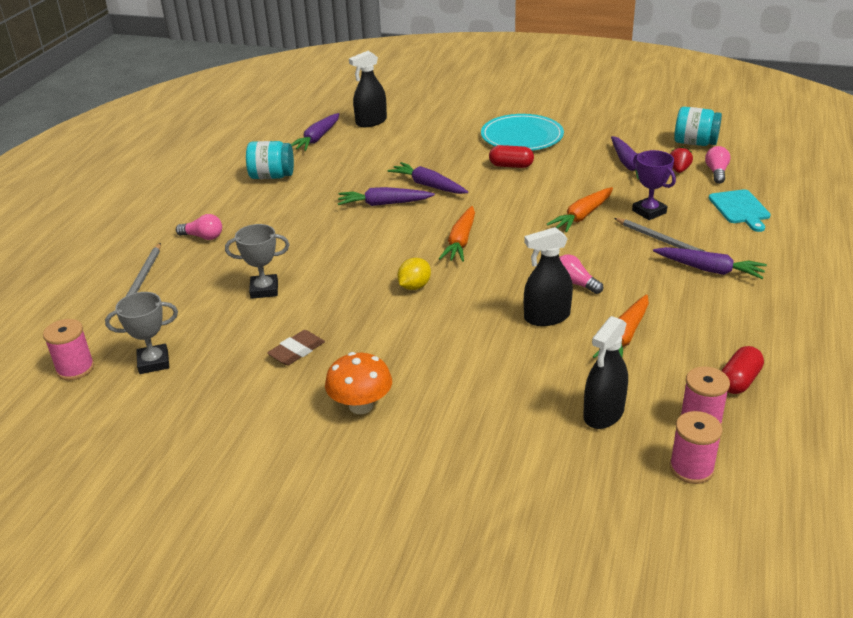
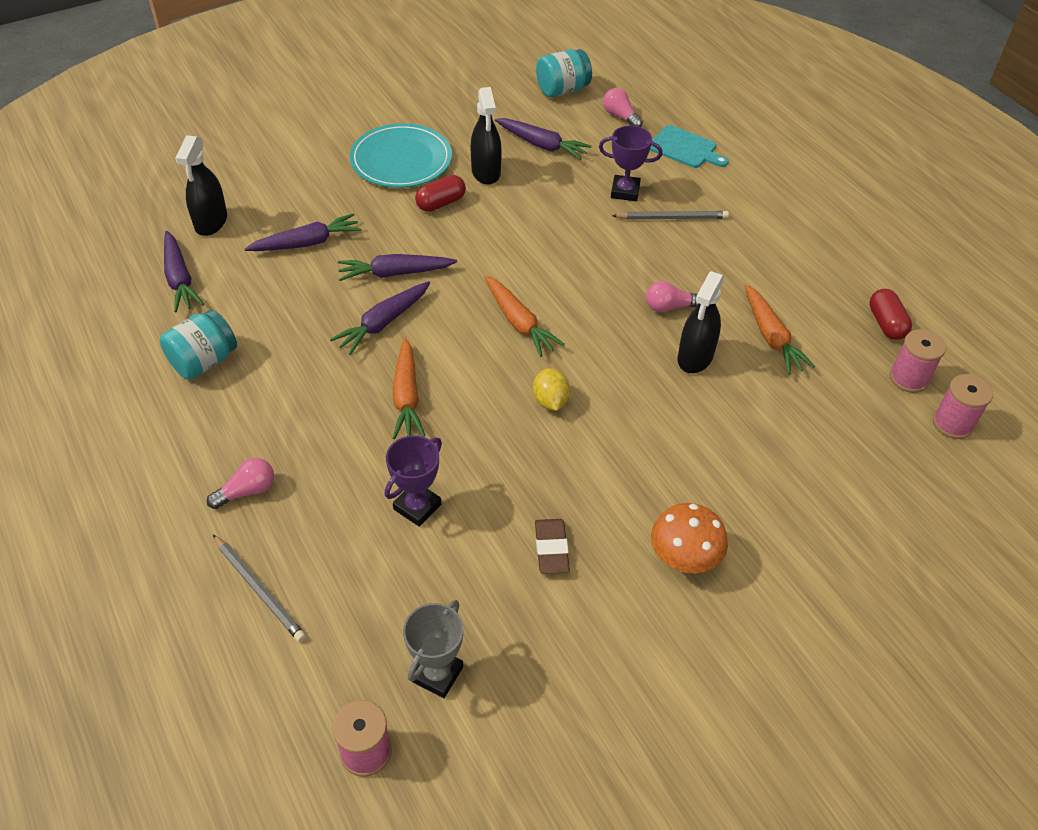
camera: 50 degrees left, 15 degrees up
grey trophy [225,224,290,299] -> purple trophy [385,435,442,527]
orange carrot [547,187,613,233] -> orange carrot moved to [392,337,425,439]
black spray bottle [583,316,628,429] -> black spray bottle moved to [471,87,502,185]
purple carrot [653,247,767,279] -> purple carrot moved to [245,213,362,251]
red strawberry [670,146,693,173] -> none

